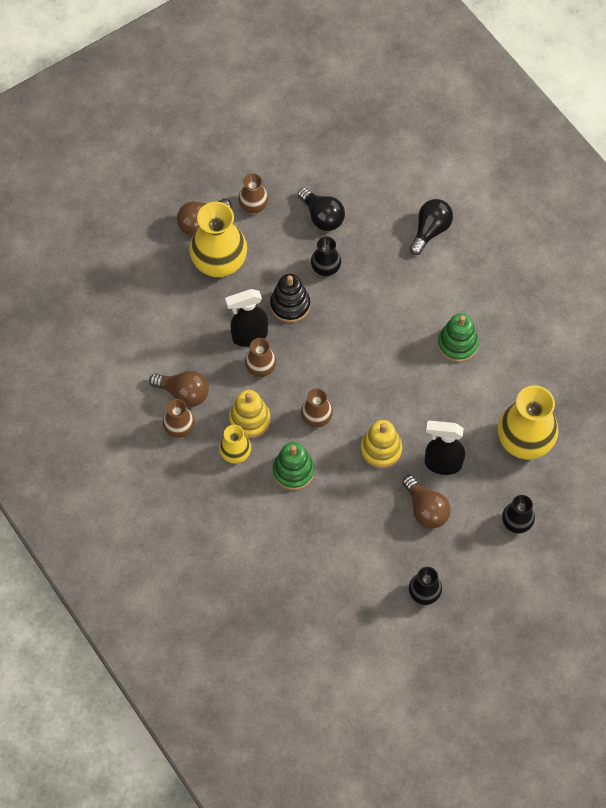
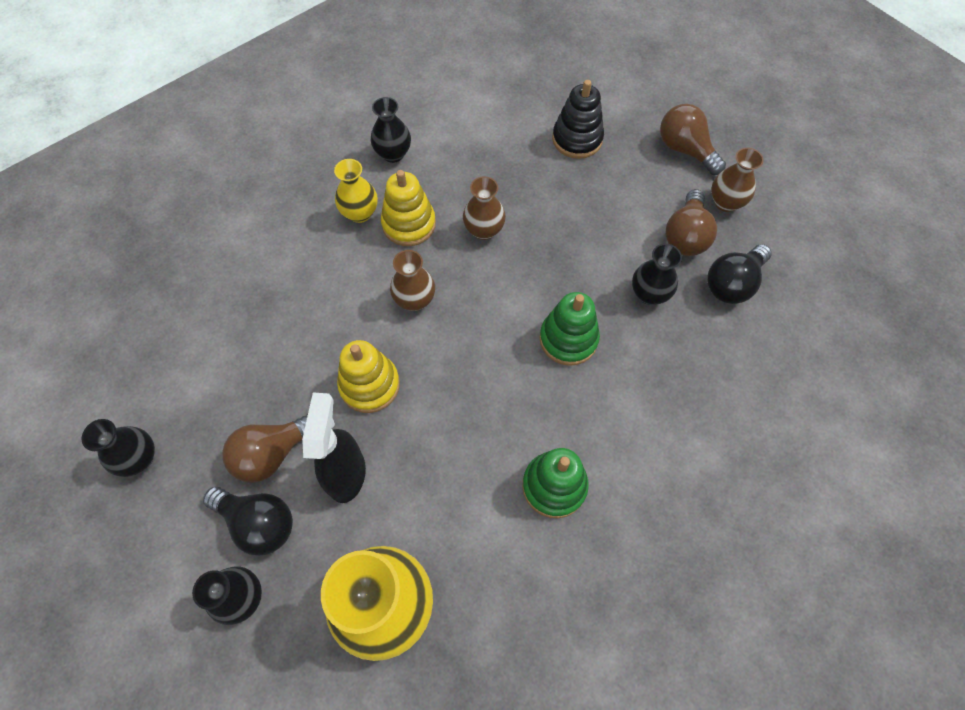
camera: 85 degrees right, 0 degrees up
brown light bulb [149,371,209,407] -> brown light bulb moved to [666,189,717,256]
brown vase [162,399,195,438] -> black vase [371,97,411,163]
yellow vase [189,202,247,278] -> none
black spray bottle [225,289,268,347] -> none
black stacking toy [270,274,310,323] -> black stacking toy moved to [552,80,604,159]
green stacking toy [273,442,315,490] -> green stacking toy moved to [539,292,600,366]
black light bulb [409,199,453,255] -> black light bulb moved to [203,487,293,556]

